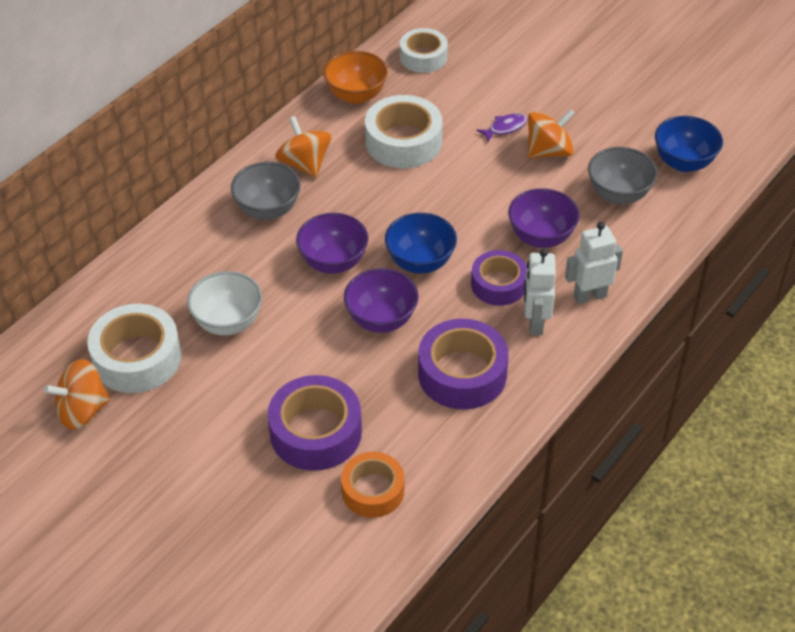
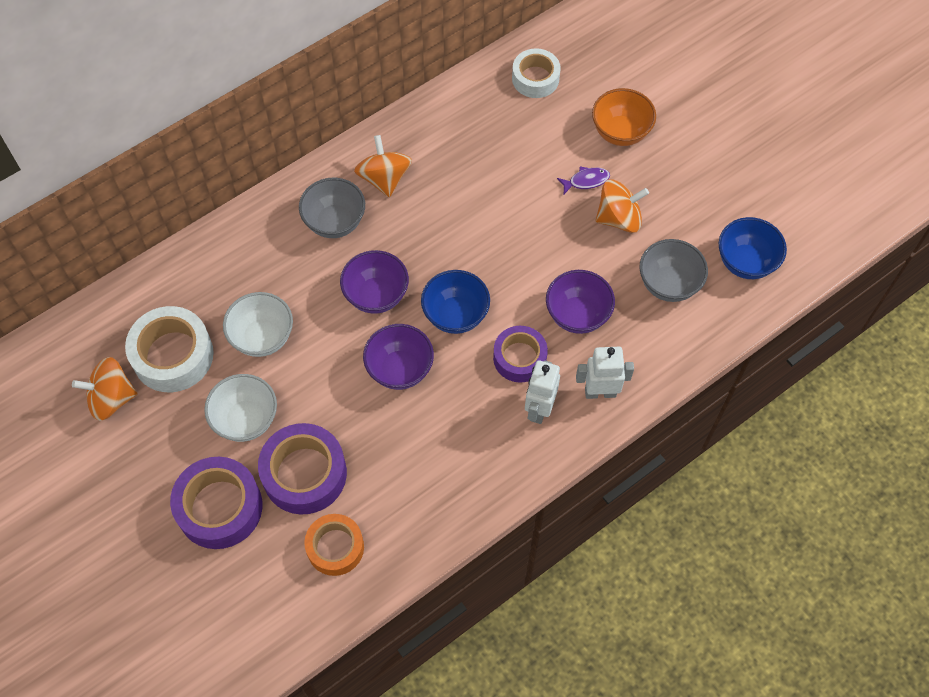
camera: 15 degrees right, 15 degrees up
orange bowl [323,51,388,104] -> orange bowl moved to [592,88,656,146]
white tape [365,95,442,168] -> none
purple tape [418,319,509,409] -> purple tape moved to [170,457,262,549]
none -> white bowl [204,374,277,442]

